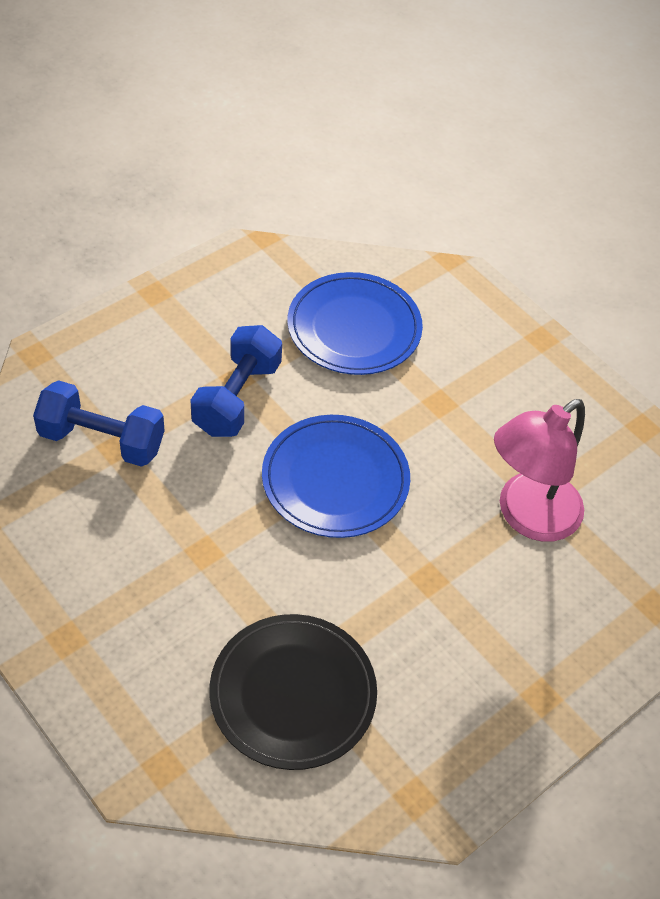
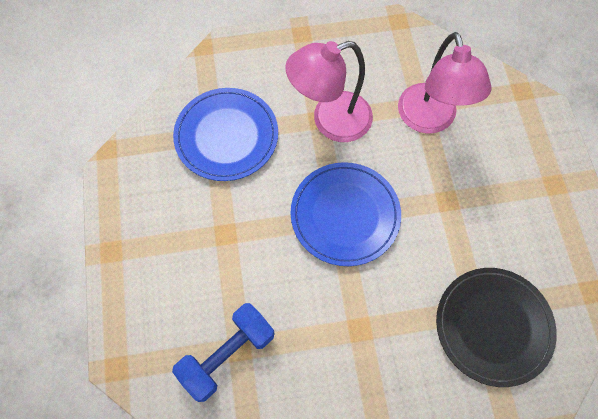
camera: 55 degrees left, 15 degrees up
blue dumbbell [190,325,282,437] -> none
none -> pink lamp [285,41,373,142]

